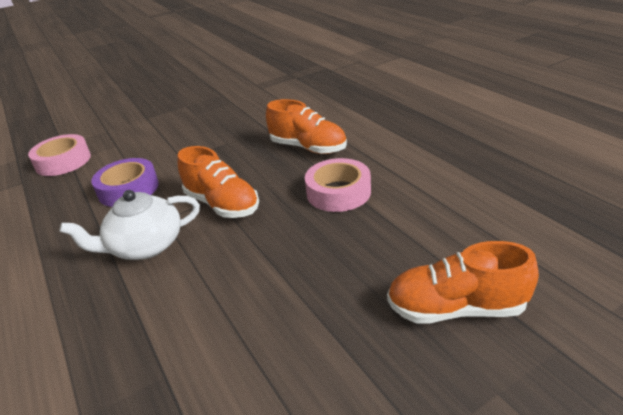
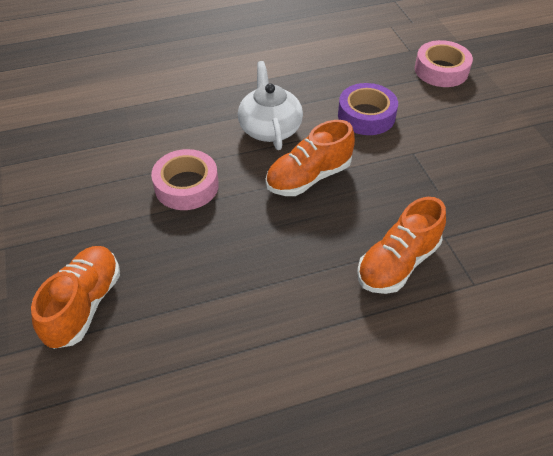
camera: 100 degrees right, 15 degrees up
pink tape [305,158,371,212] -> pink tape moved to [151,149,219,210]

